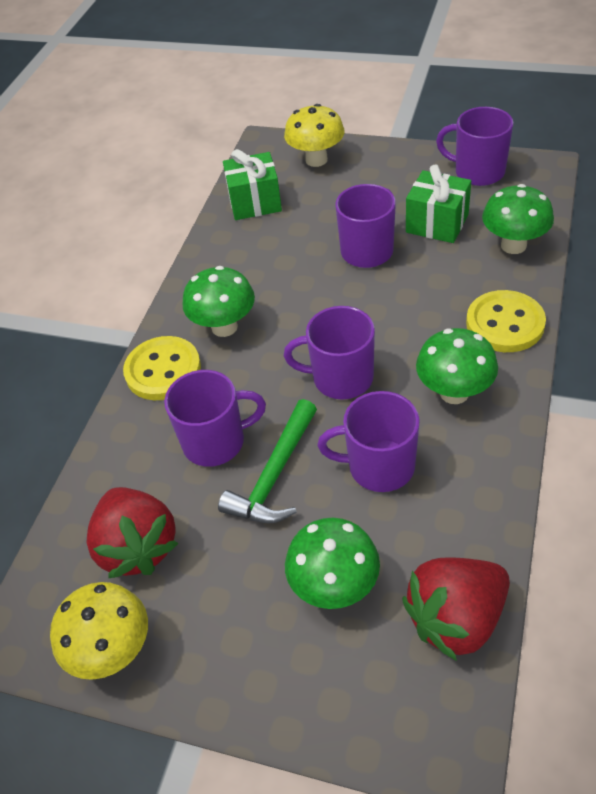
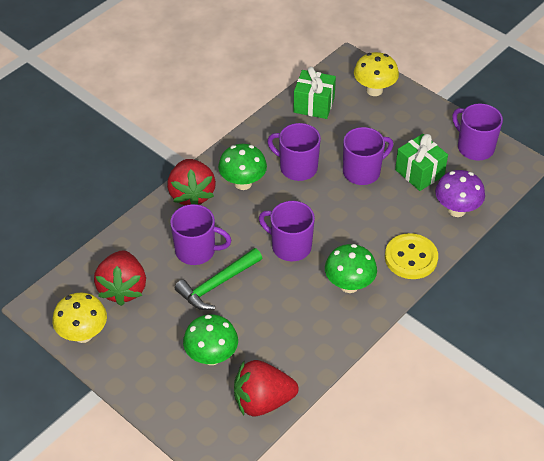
camera: 20 degrees right, 0 degrees up
yellow button [123,336,201,400] -> red strawberry [167,159,216,205]
purple mug [318,391,420,492] -> purple mug moved to [267,123,321,181]
green mushroom [482,184,554,254] -> purple mushroom [435,170,485,217]

